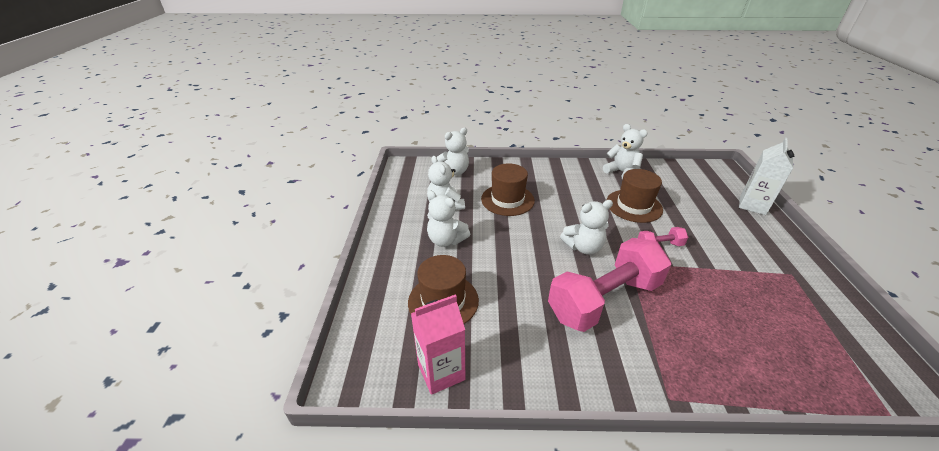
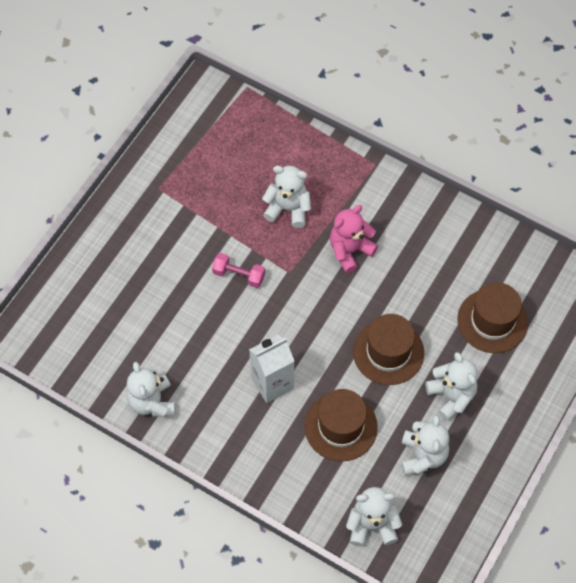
camera: 150 degrees left, 25 degrees up
pink carton [411,294,465,395] -> none
pink dumbbell [548,238,671,332] -> pink teddy bear [330,205,378,273]
white teddy bear [560,200,613,255] -> white teddy bear moved to [262,166,311,228]
brown hat [607,169,663,223] -> brown hat moved to [353,314,424,385]
white carton [739,138,795,215] -> white carton moved to [249,335,294,403]

